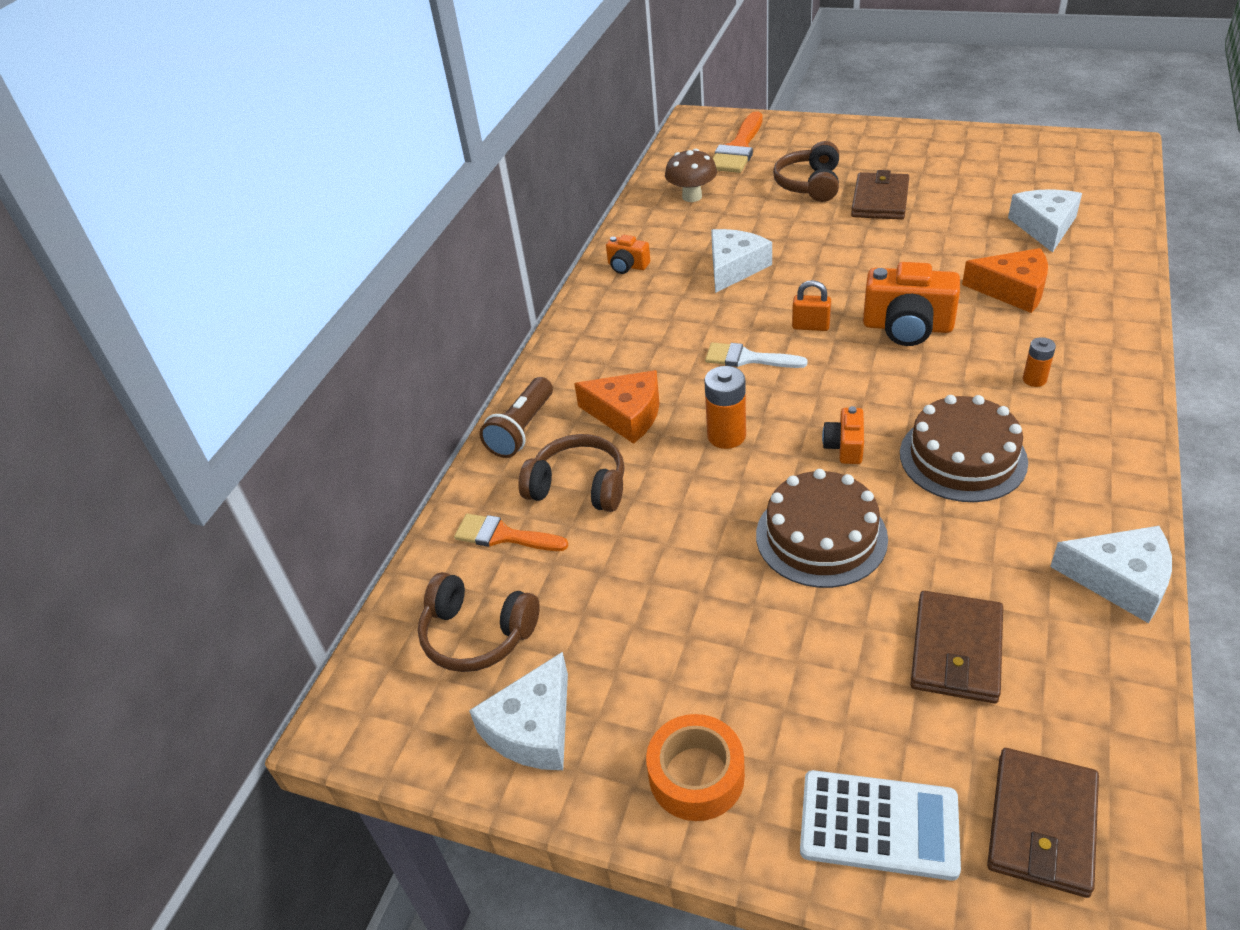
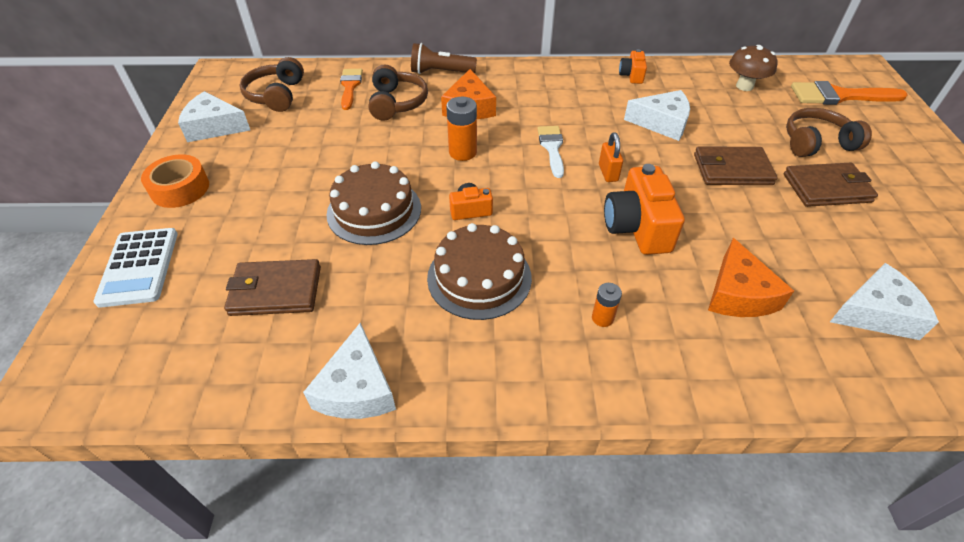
camera: 65 degrees right, 5 degrees up
brown wallet [987,748,1099,898] -> brown wallet moved to [694,146,778,185]

